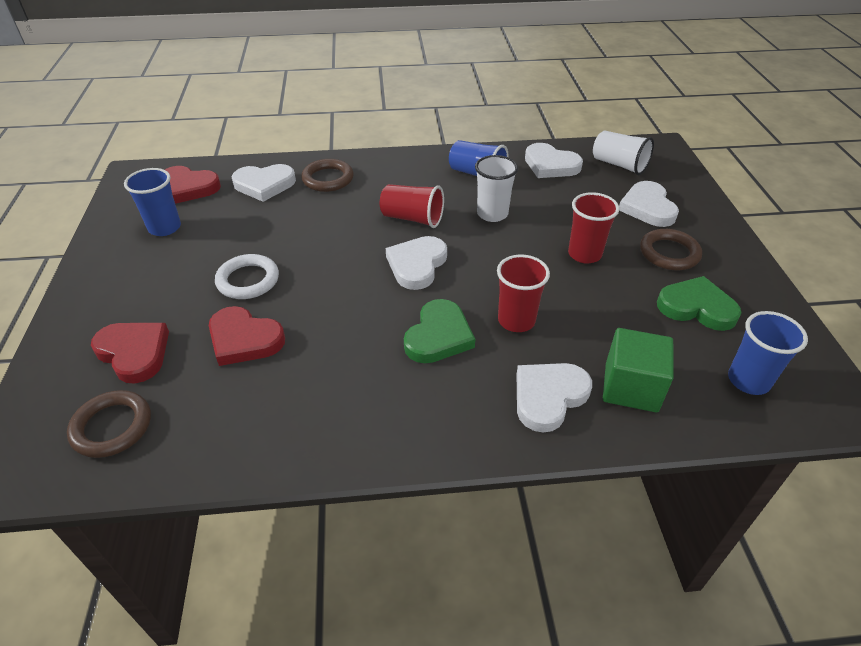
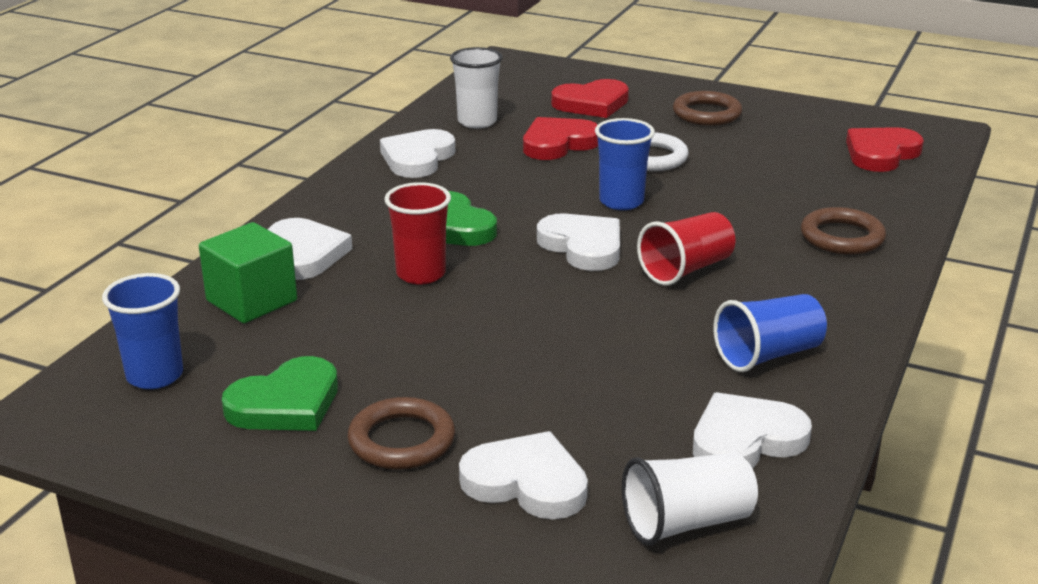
camera: 120 degrees right, 15 degrees down
brown ring [67,390,151,458] -> brown ring moved to [673,91,742,126]
blue cup [124,168,181,236] -> blue cup moved to [595,118,655,210]
white heart [232,164,296,202] -> white heart moved to [380,129,455,178]
white cup [475,155,518,222] -> white cup moved to [450,47,503,128]
red cup [568,192,619,264] -> none

